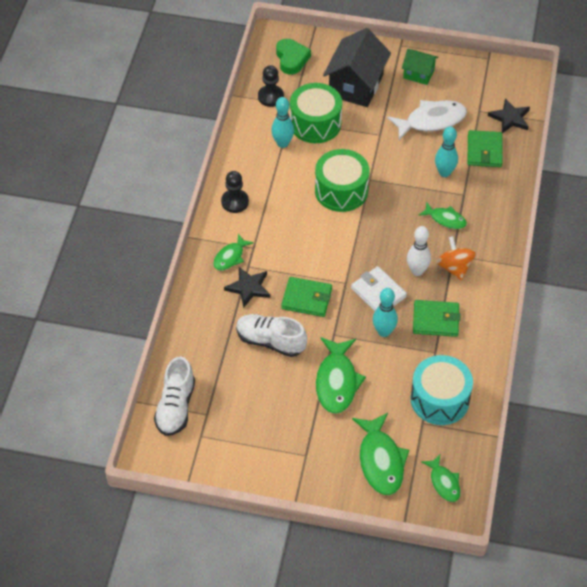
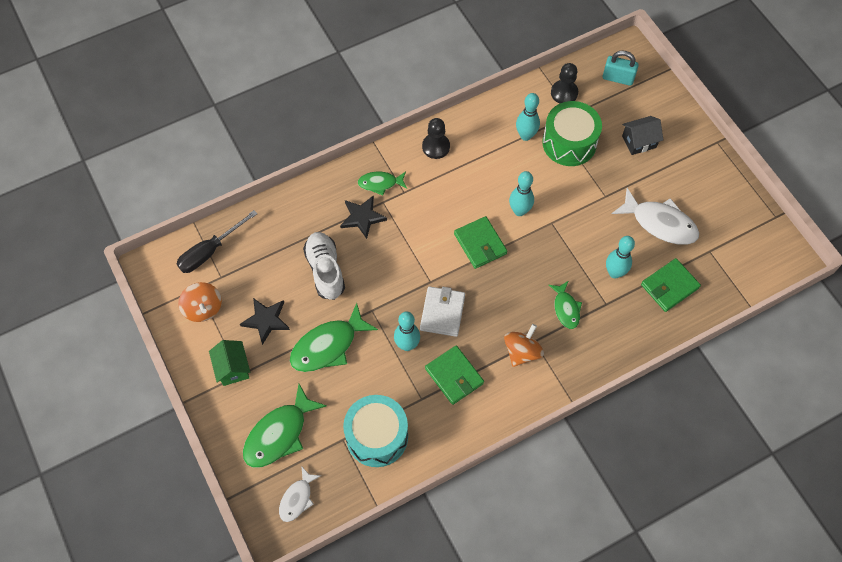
camera: 50 degrees right, 10 degrees up
white shoe [154,357,195,436] -> black screwdriver [177,210,257,273]
green heart [276,39,311,74] -> turquoise padlock [603,51,639,86]
green wallet [281,277,332,317] -> green wallet moved to [454,216,507,269]
green drum [315,149,369,212] -> turquoise bowling pin [509,171,534,216]
black house [323,28,391,107] -> black house [622,116,663,155], size x0.54
green house [402,49,438,85] -> green house moved to [209,340,250,386]
white bowling pin [407,226,431,276] -> none
green fish [421,455,460,502] -> white fish [279,466,321,522]
black star [488,98,530,133] -> black star moved to [240,298,290,345]
none -> orange spinning top [178,282,222,322]

